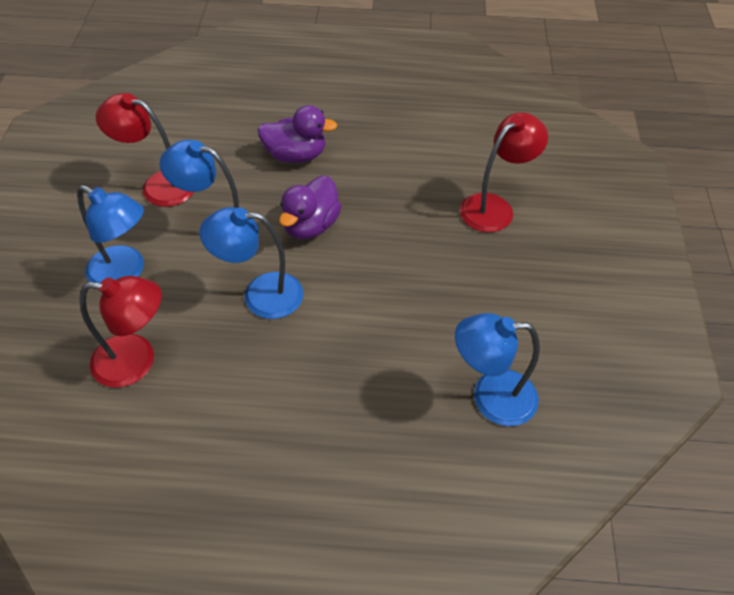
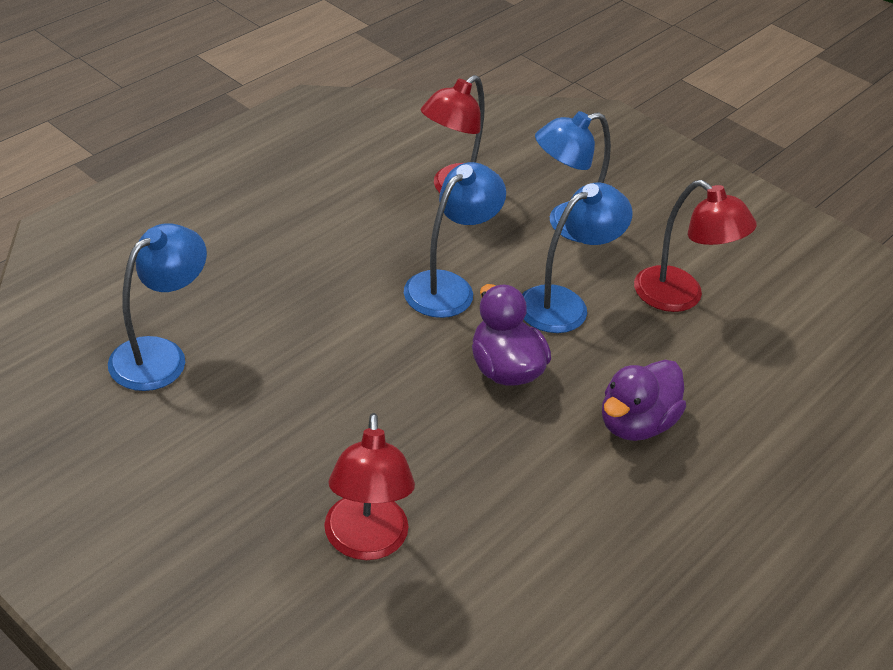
camera: 125 degrees right, 10 degrees down
red lamp [96,93,194,207] -> red lamp turned 75 degrees clockwise [634,180,757,312]

